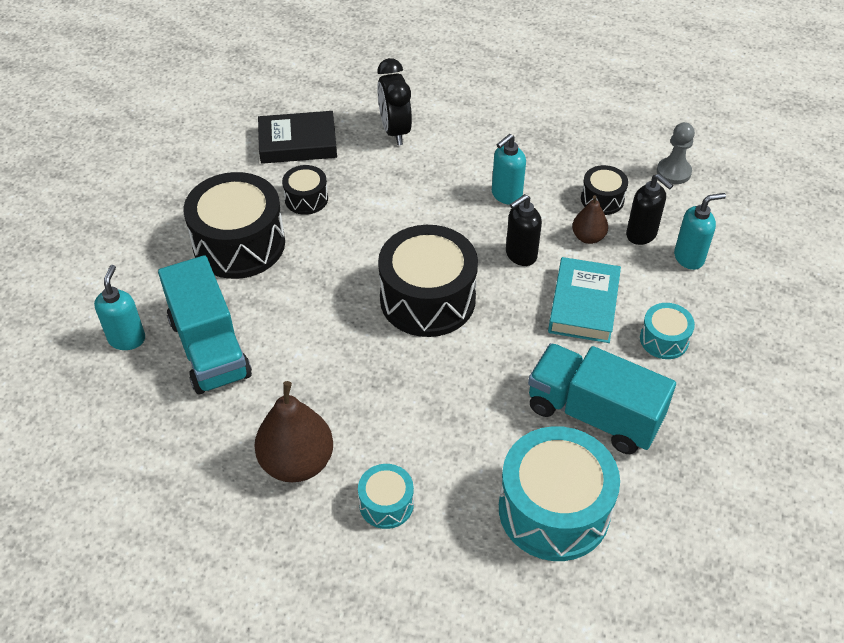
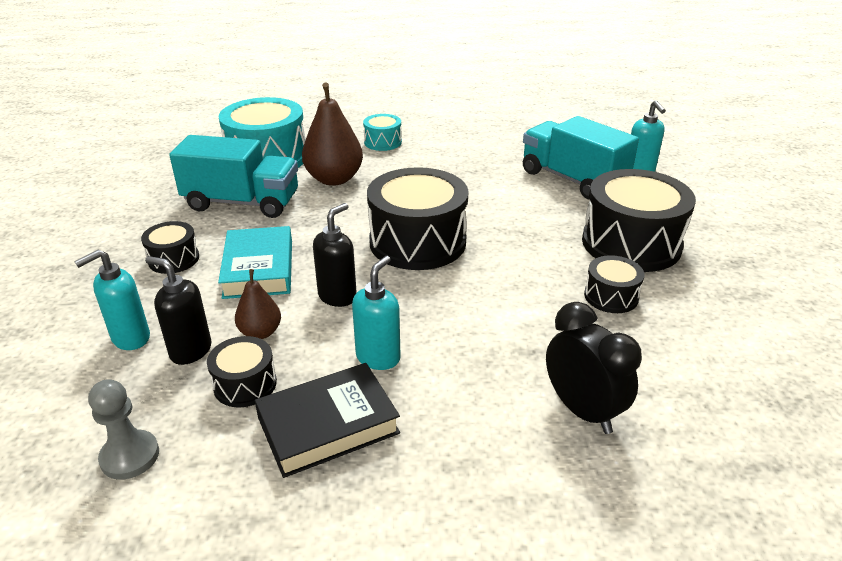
camera: 160 degrees right, 15 degrees down
brown pear [254,381,333,482] -> brown pear moved to [302,83,363,186]
black book [258,111,337,164] -> black book moved to [255,363,400,478]
turquoise drum [640,303,695,359] -> black drum [141,221,199,274]

